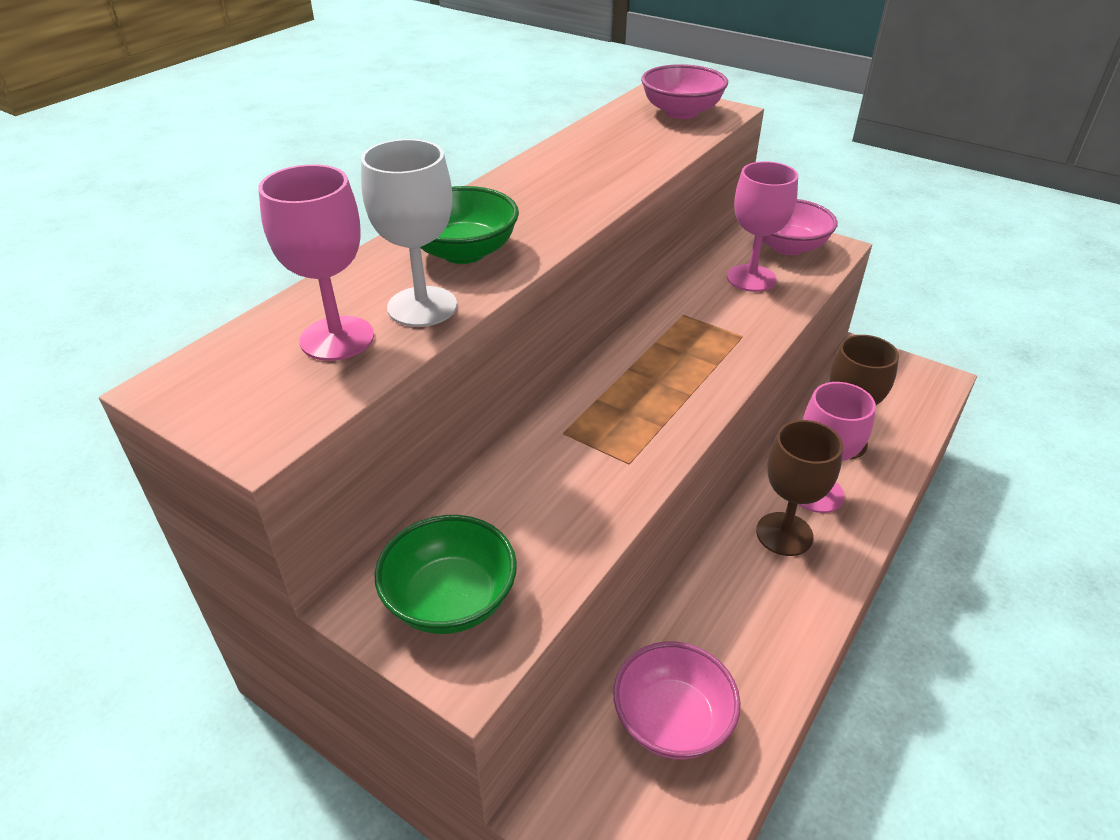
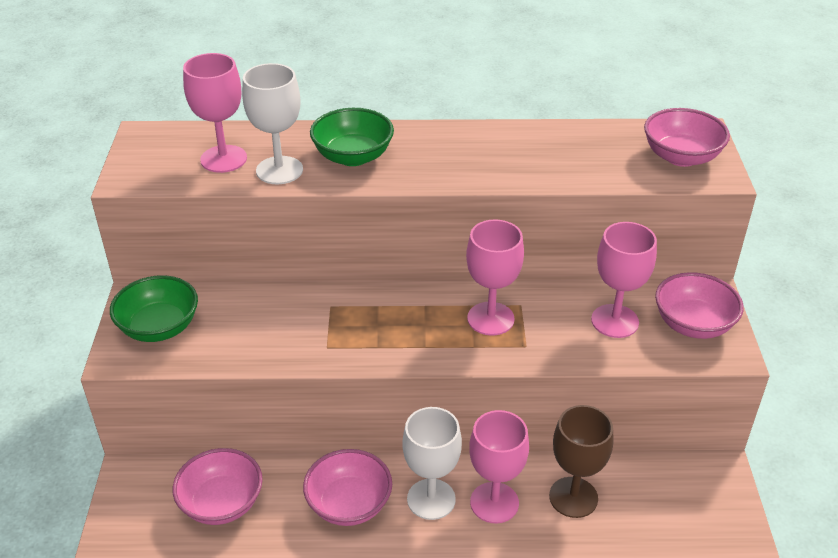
camera: 55 degrees right, 0 degrees up
brown goblet [756,420,843,556] -> white goblet [402,407,462,520]
none -> pink bowl [303,449,392,526]
none -> pink goblet [466,220,524,336]

